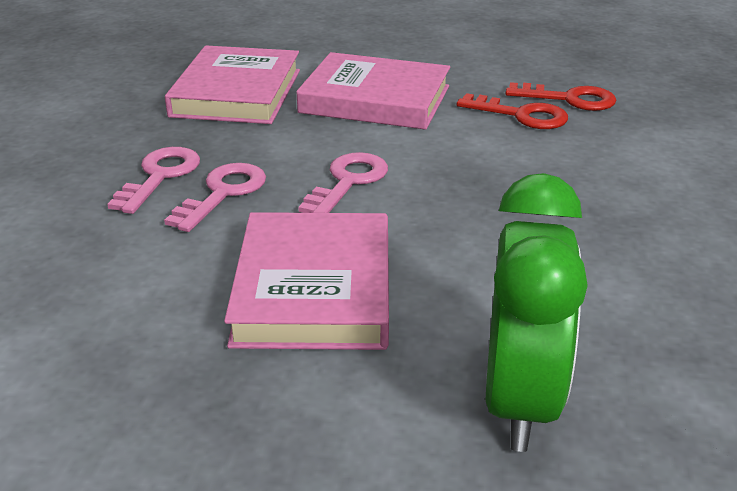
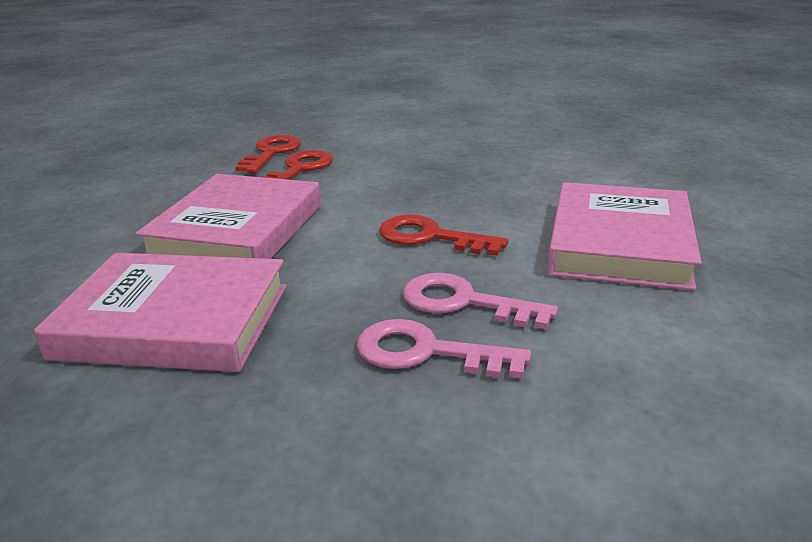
camera: 90 degrees left, 5 degrees down
pink book [224,212,389,350] -> pink book turned 75 degrees counterclockwise [547,182,702,291]
pink key [298,152,388,213] -> red key [379,215,508,256]
green clock [486,173,588,452] -> none

